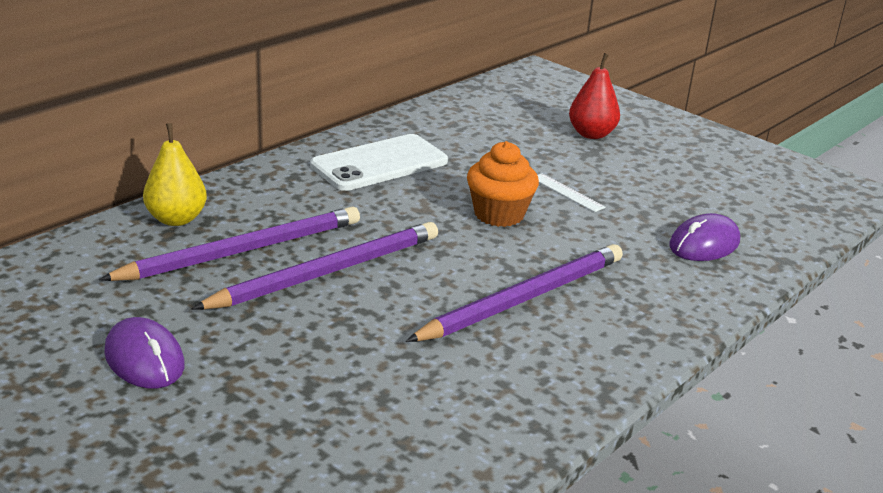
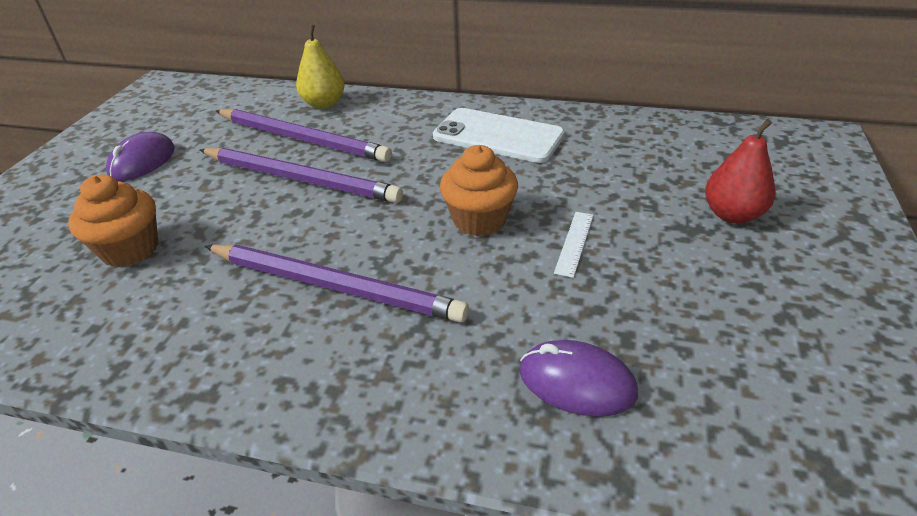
camera: 65 degrees right, 10 degrees up
none -> orange cupcake [68,175,158,267]

